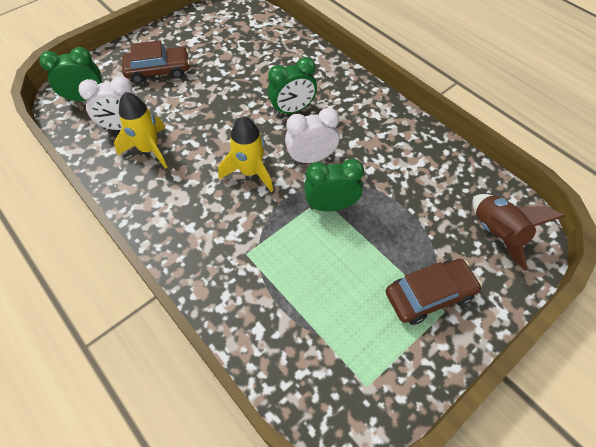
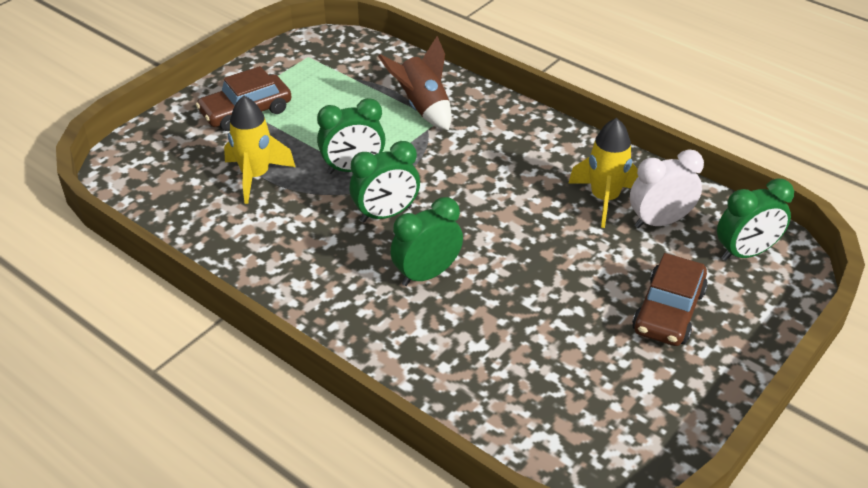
camera: 170 degrees right, 15 degrees down
brown car [122,40,190,83] -> brown car turned 45 degrees counterclockwise [632,253,708,346]
yellow rocket [218,116,273,192] -> yellow rocket moved to [224,96,295,204]
white clock [285,108,339,163] -> green clock [349,141,420,222]
brown rocket [472,194,565,271] -> brown rocket moved to [378,36,452,131]

